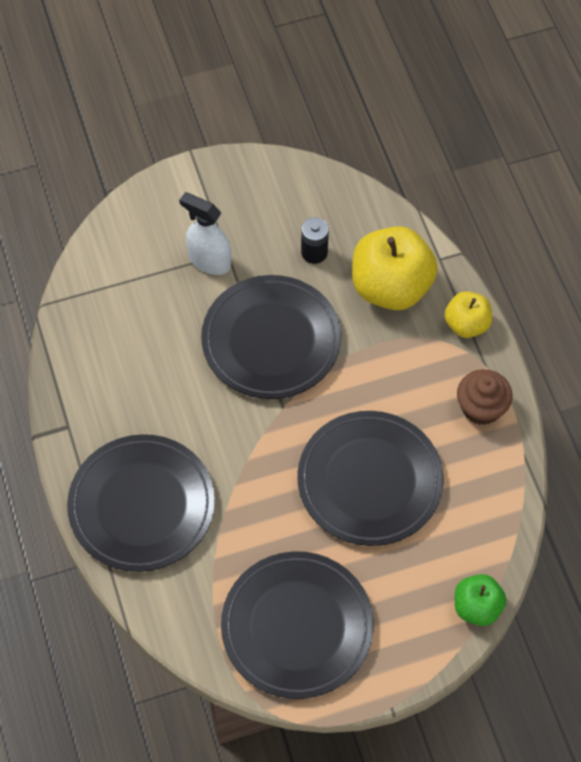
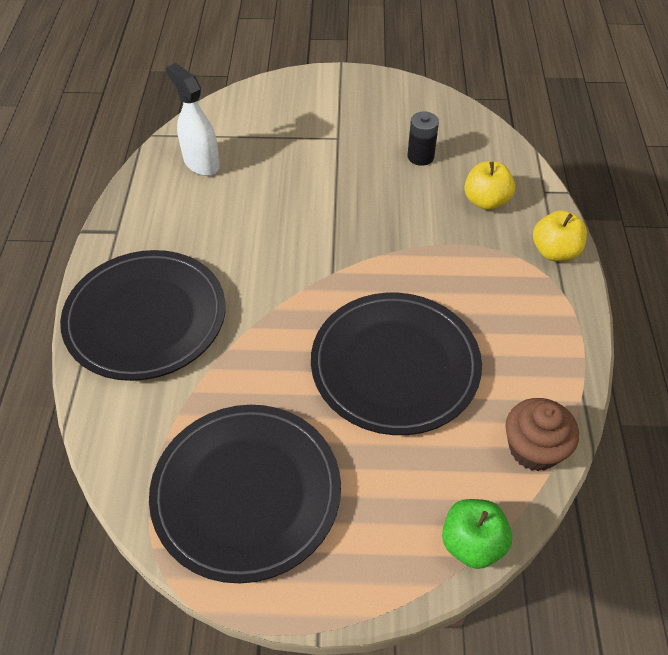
camera: 20 degrees right, 10 degrees down
white spray bottle [179,192,231,275] -> white spray bottle moved to [166,63,220,176]
black plate [201,275,341,399] -> none
yellow apple [352,226,438,310] -> yellow apple [464,161,515,210], size x0.55
brown cupcake [457,369,513,425] -> brown cupcake moved to [505,398,579,471]

